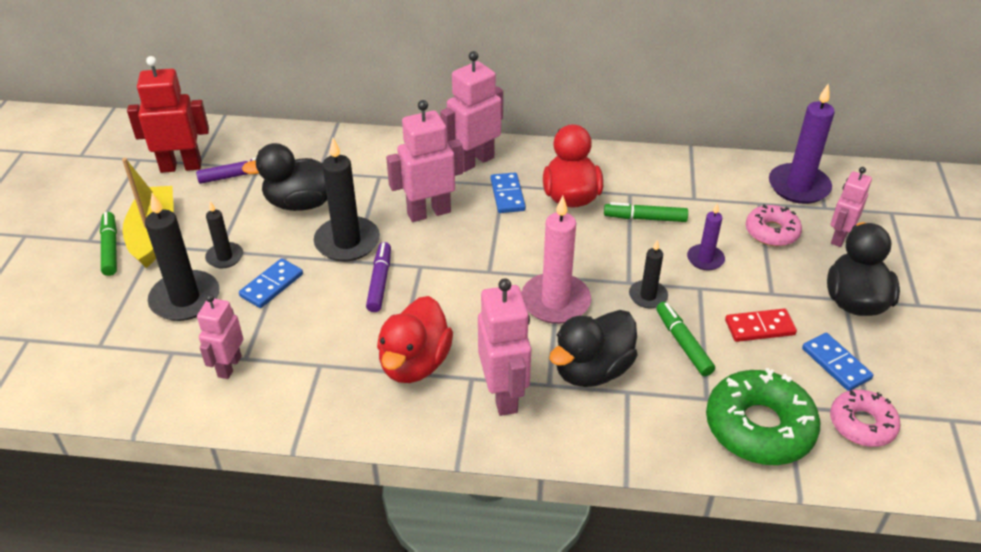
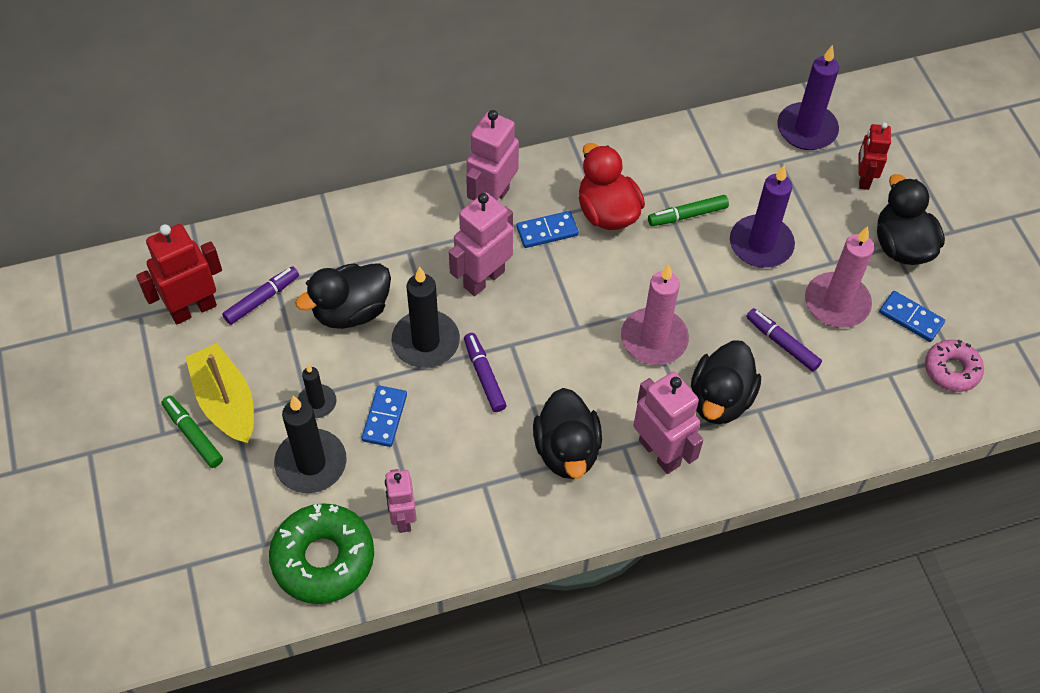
camera: 25 degrees left, 15 degrees up
red duck [377,296,453,383] -> black duck [533,388,602,479]
blue domino [490,173,526,213] -> blue domino turned 75 degrees counterclockwise [517,211,579,248]
black candle [629,240,668,308] -> none
green marker [656,302,715,376] -> purple marker [746,308,822,371]
purple candle [687,203,725,271] -> purple candle [730,165,795,268], size x1.79
green donut [706,368,820,465] -> green donut moved to [269,503,374,604]
red domino [725,309,797,342] -> pink candle [805,226,874,328]
pink donut [746,204,802,246] -> none
pink robot [831,167,872,247] -> red robot [859,122,891,190]

